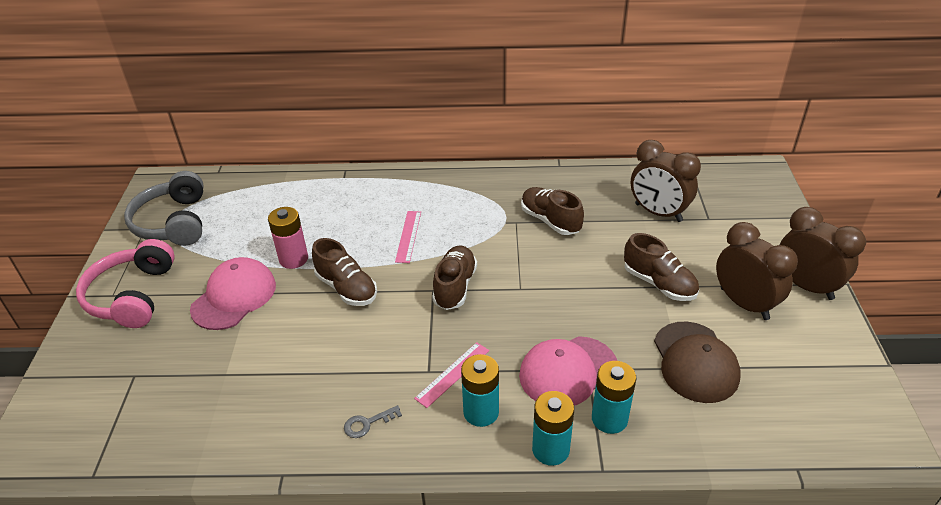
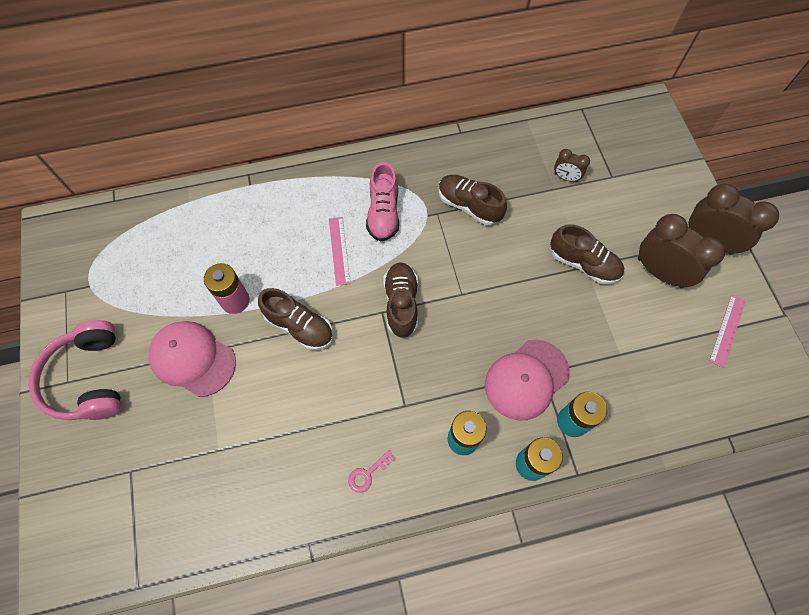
camera: 15 degrees left, 25 degrees up
grey headphones [124,171,204,246] -> none
pink cap [190,257,276,330] -> pink cap turned 75 degrees counterclockwise [148,321,236,397]
grey key [344,405,402,438] -> pink key [348,450,396,493]
pink ruler [414,342,489,408] -> pink ruler moved to [709,295,746,368]
brown clock [631,140,701,222] -> brown clock [554,149,590,182], size x0.51
brown cap [654,322,741,403] -> none
none -> pink shoe [366,162,399,241]

